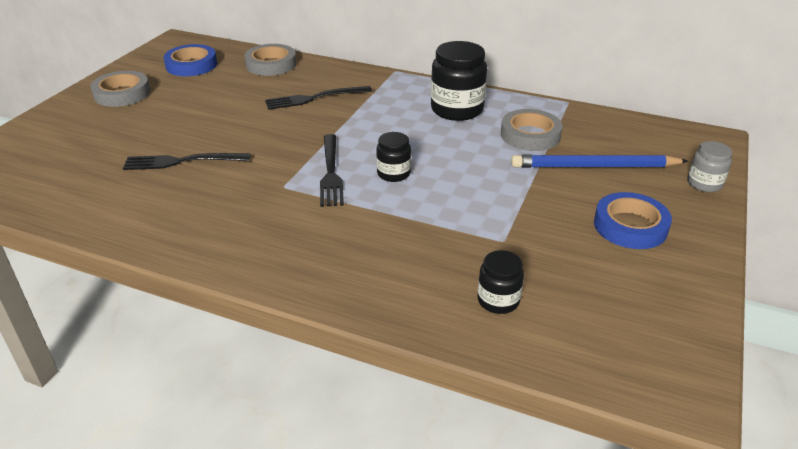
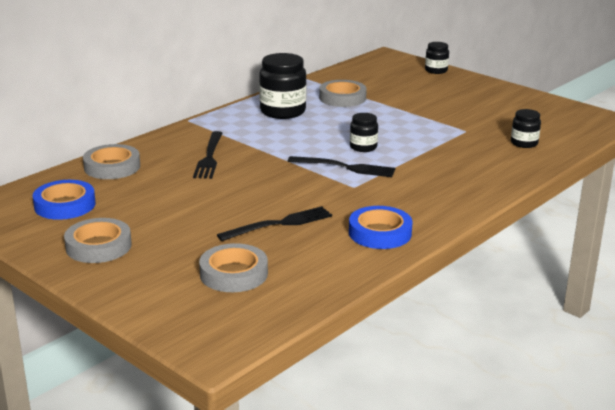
camera: 70 degrees left, 10 degrees down
black fork [123,153,251,170] -> black fork turned 135 degrees counterclockwise [217,206,332,241]
blue pencil [511,155,688,168] -> none
blue tape [594,192,672,249] -> blue tape moved to [349,206,412,249]
grey jar [687,141,732,192] -> black jar [425,42,449,74]
none -> grey tape [199,243,268,292]

